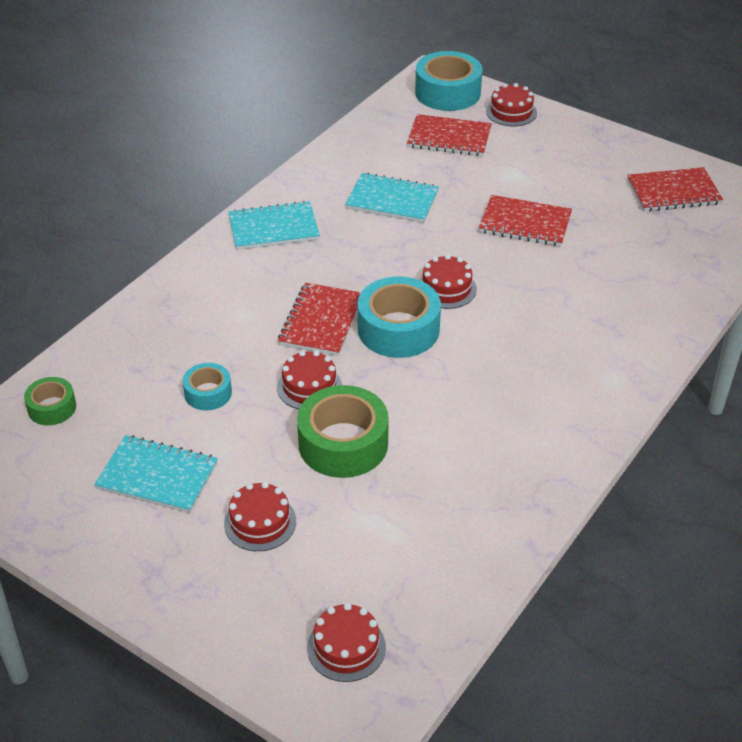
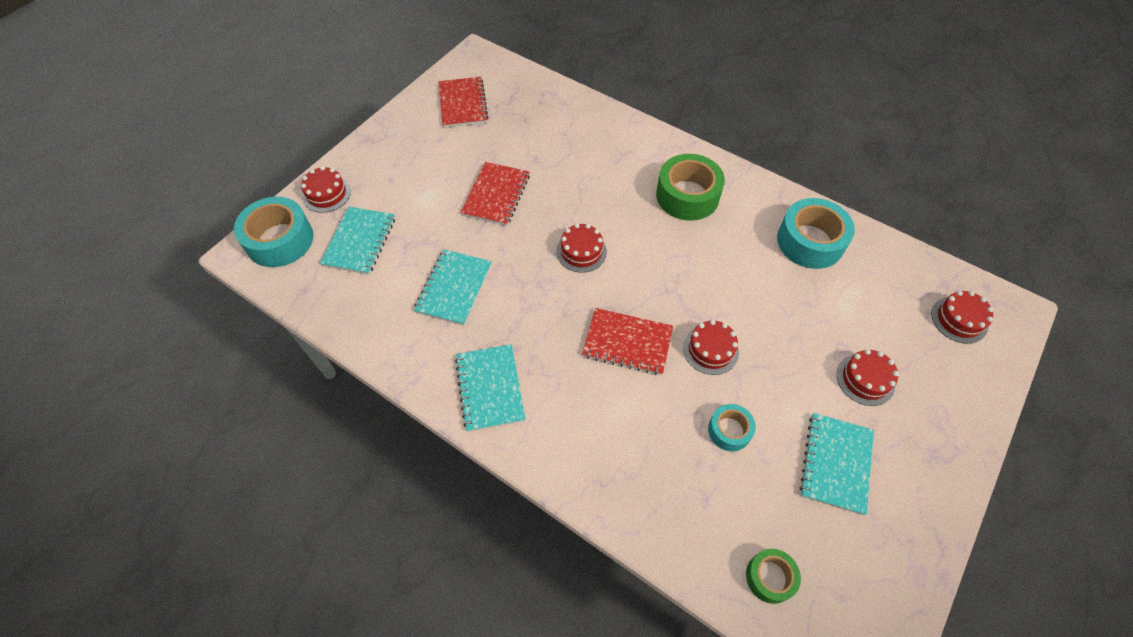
camera: 90 degrees left, 15 degrees up
green tape [297,385,389,478] -> green tape moved to [656,154,725,221]
turquoise tape [358,277,441,358] -> turquoise tape moved to [777,198,855,269]
red notebook [407,114,492,156] -> turquoise notebook [320,207,395,275]

